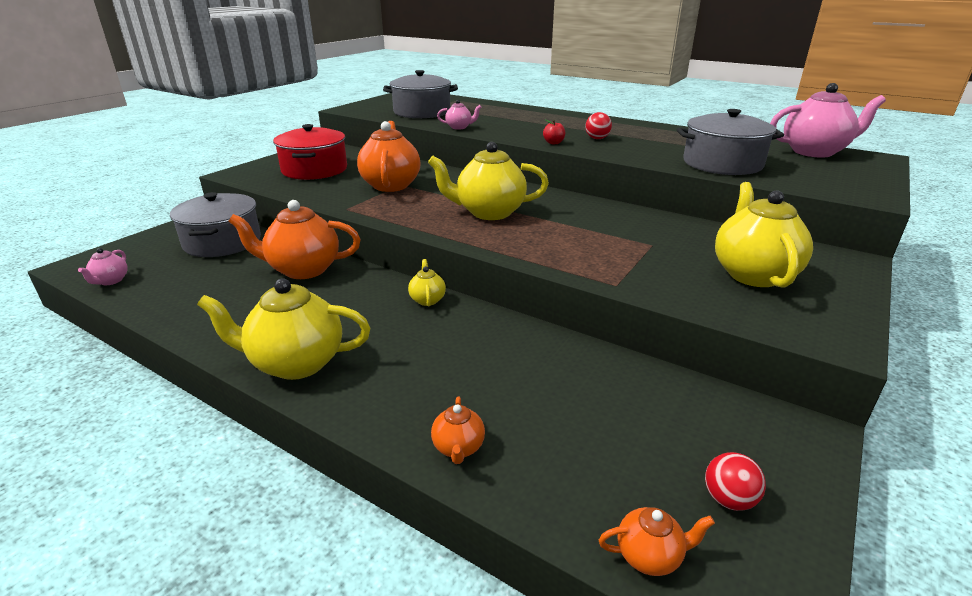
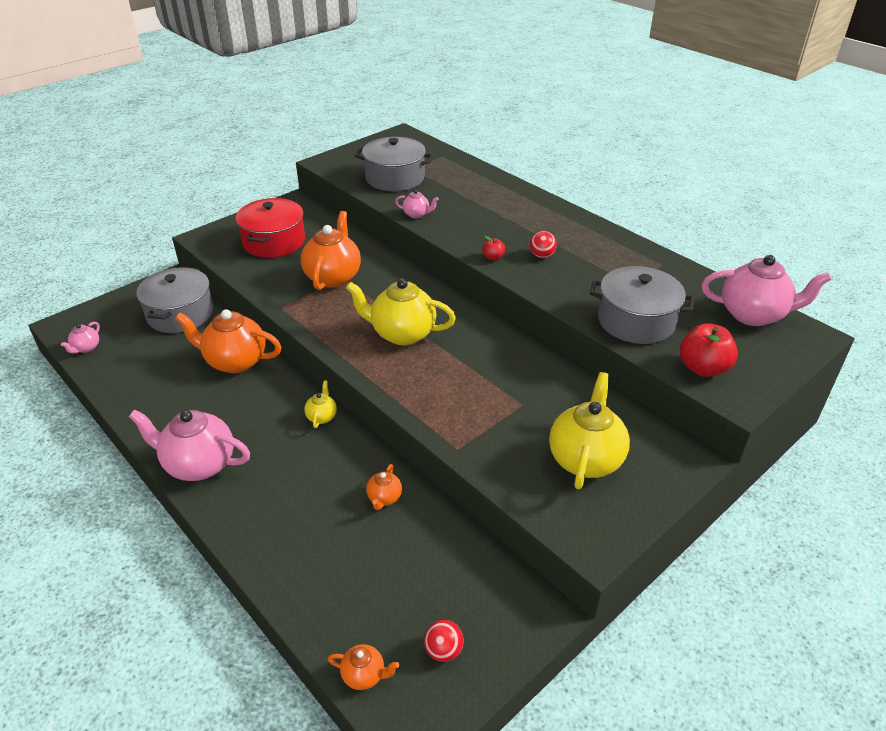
camera: 15 degrees right, 10 degrees up
yellow teapot [197,278,370,380] -> pink teapot [129,409,250,481]
orange teapot [431,396,485,464] -> orange teapot moved to [366,464,402,510]
none -> red apple [680,323,738,377]

